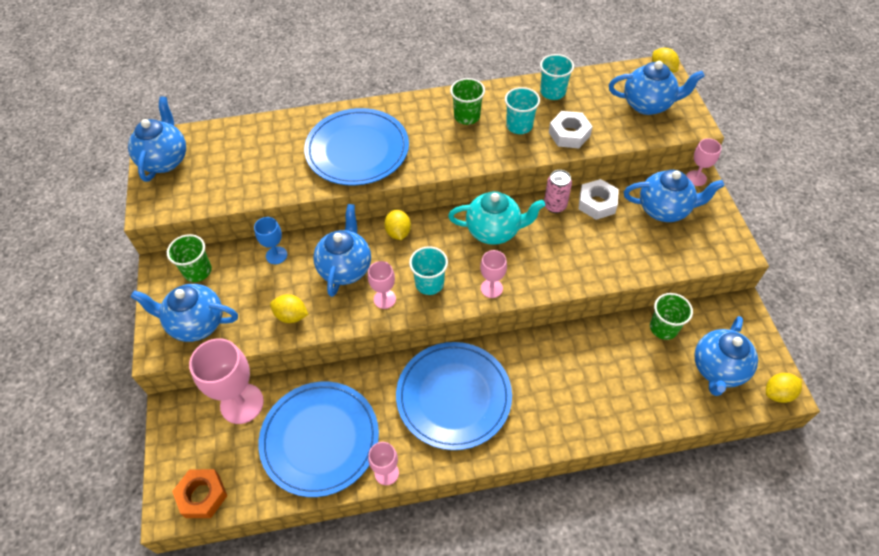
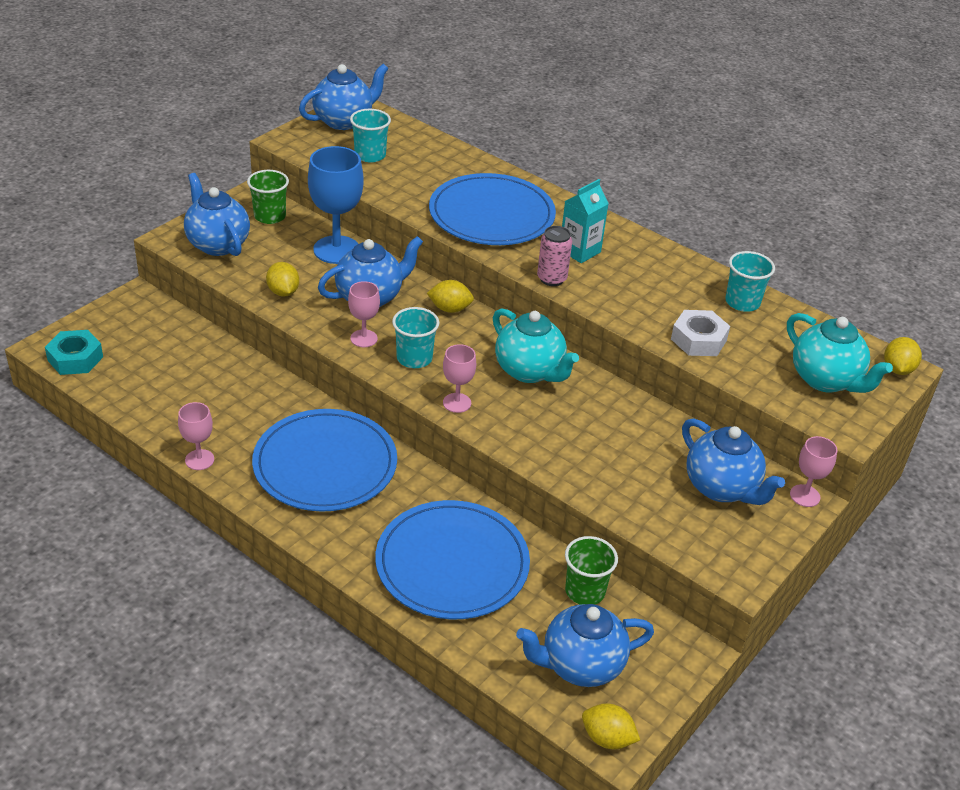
camera: 45 degrees right, 15 degrees down
orange nut [172,469,227,518] -> turquoise nut [45,330,103,375]
pink goblet [189,338,264,424] -> none
blue goblet [254,217,287,264] -> blue goblet [308,146,363,264], size x1.87
blue plate [259,382,379,497] -> blue plate moved to [375,500,530,619]
yellow lemon [384,209,411,240] -> yellow lemon turned 60 degrees clockwise [427,280,474,313]
green cup [450,78,485,125] -> none
turquoise cup [505,87,540,134] -> turquoise cup moved to [350,109,391,163]
pink can [544,170,572,213] -> pink can moved to [537,226,572,286]
white nut [579,179,619,220] -> none
blue teapot [609,61,704,115] -> turquoise teapot [787,313,893,393]
none -> turquoise carton [562,179,609,263]

